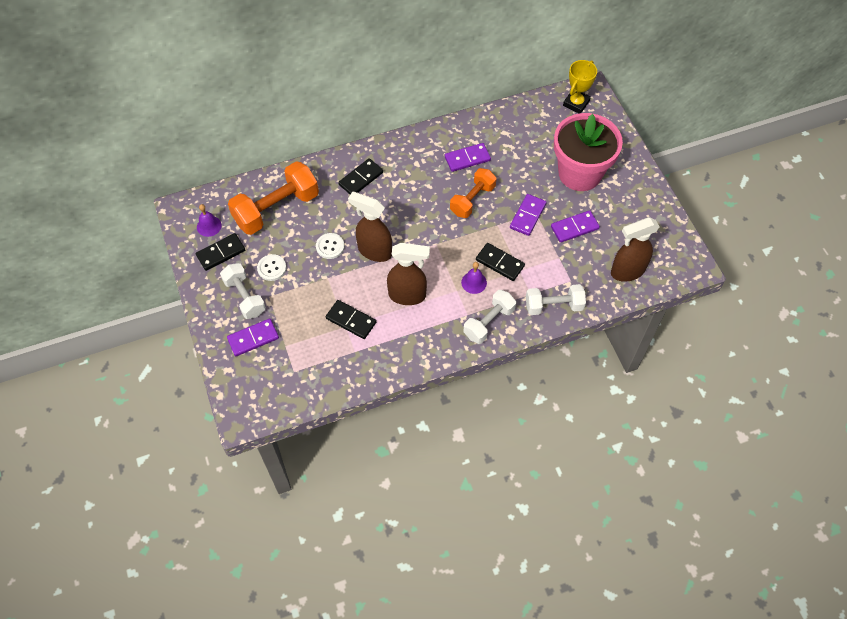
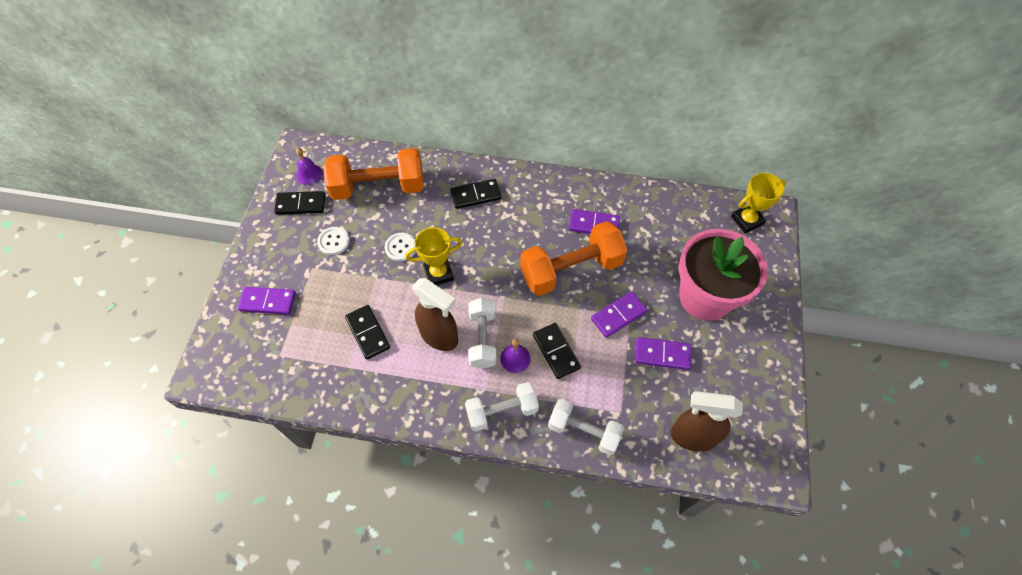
camera: 30 degrees right, 0 degrees up
white dumbbell [220,263,266,319] -> white dumbbell moved to [468,298,497,369]
brown spray bottle [348,192,392,262] -> yellow trophy [405,227,463,285]
orange dumbbell [450,168,496,218] -> orange dumbbell [520,221,628,296], size x1.60

